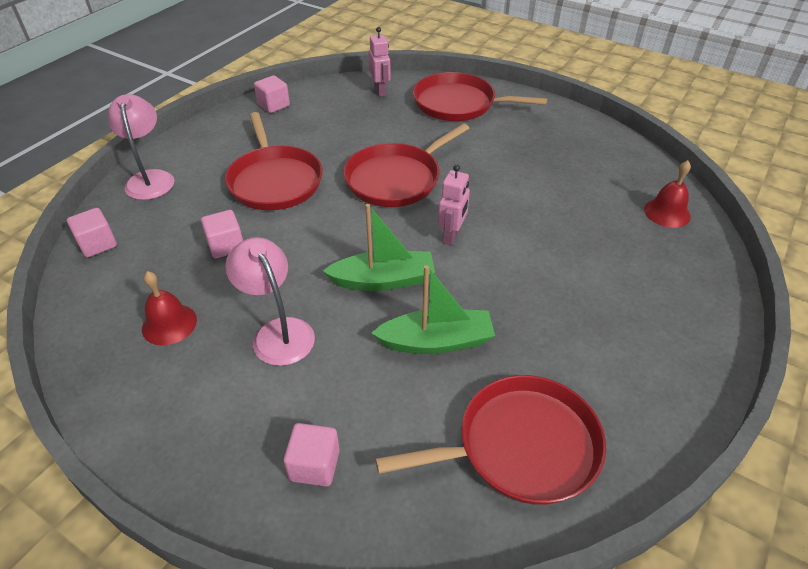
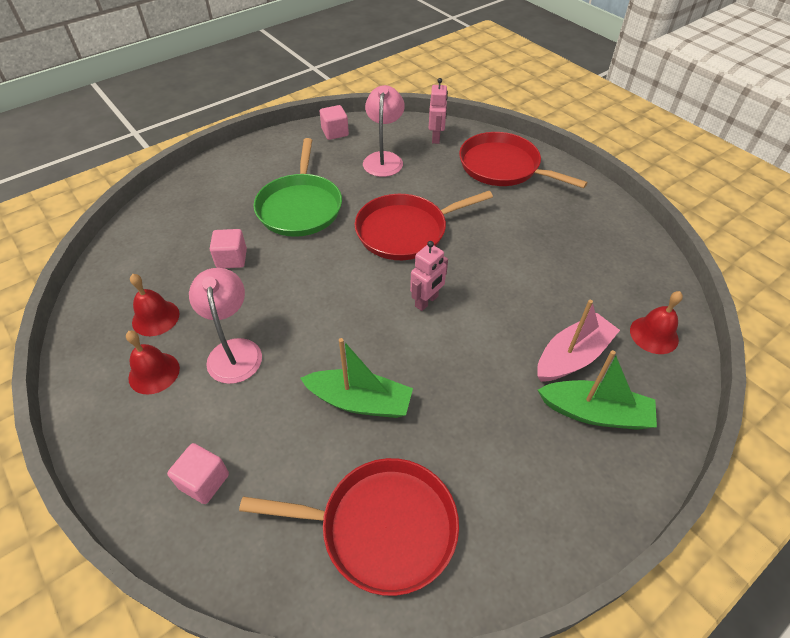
camera: 20 degrees right, 5 degrees up
pink cube [67,208,117,258] -> none
pink lamp [108,94,174,200] -> pink lamp moved to [363,85,405,177]
red pan [225,112,323,210] -> green pan [254,138,342,237]
green boat [323,204,435,291] -> green boat moved to [538,350,657,430]
none -> red bell [126,330,180,395]
none -> pink boat [537,300,620,382]

